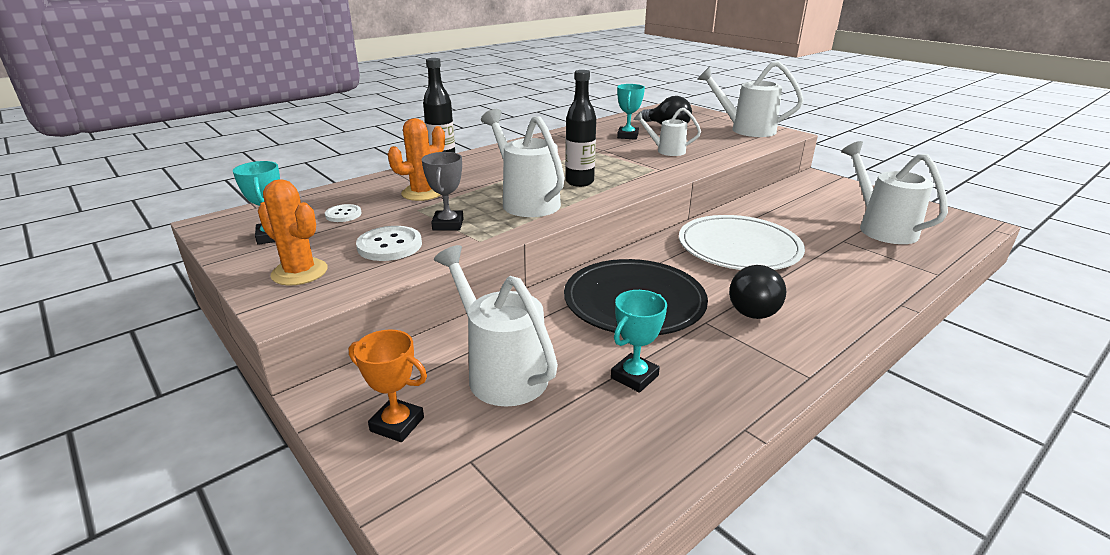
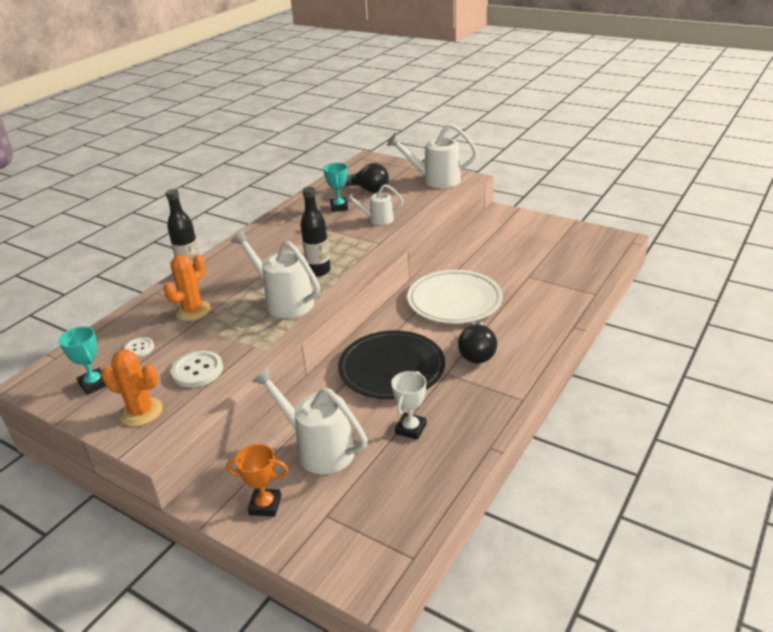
camera: 15 degrees left, 5 degrees up
grey trophy [422,152,464,231] -> none
turquoise trophy [611,290,667,393] -> white trophy [391,371,427,440]
white watering can [842,141,948,244] -> none

